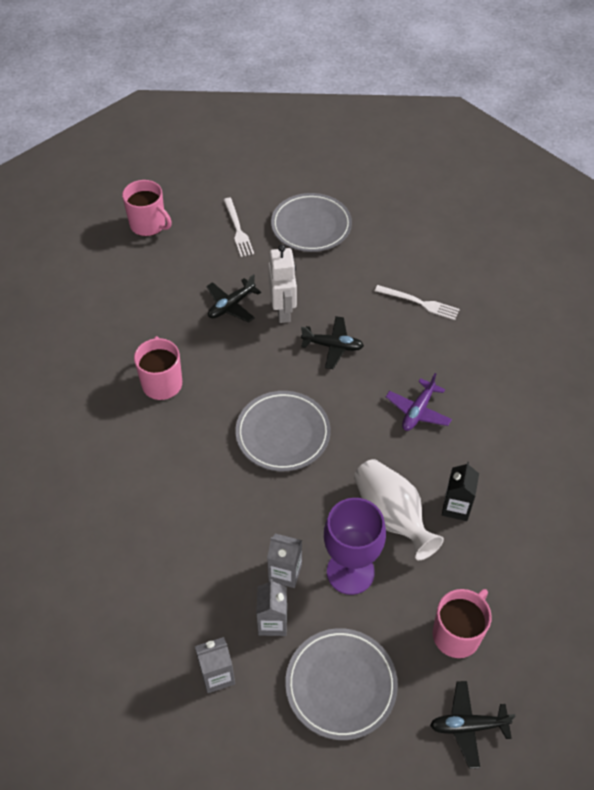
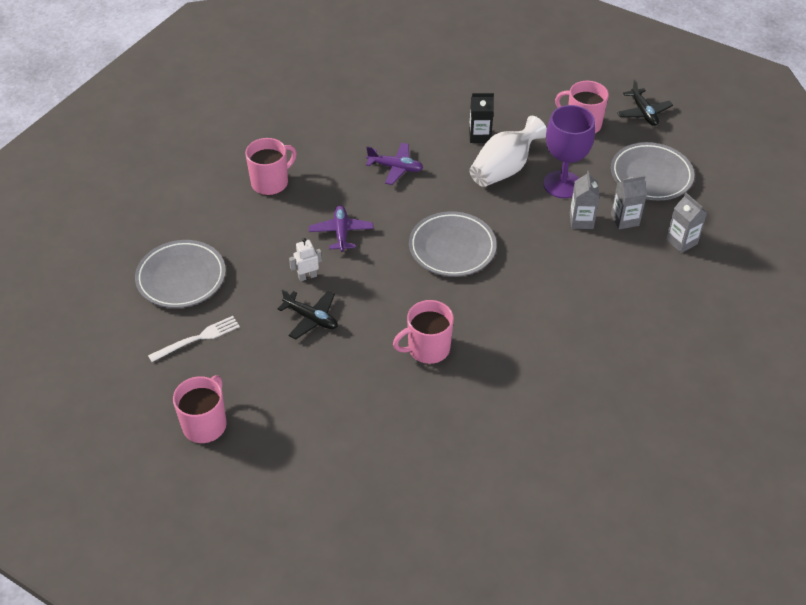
camera: 105 degrees left, 5 degrees down
white robot [268,245,297,323] -> white robot [289,238,322,281], size x0.58
black plane [301,316,364,369] -> purple plane [309,205,374,252]
white fork [375,285,460,320] -> pink mug [245,138,297,195]

